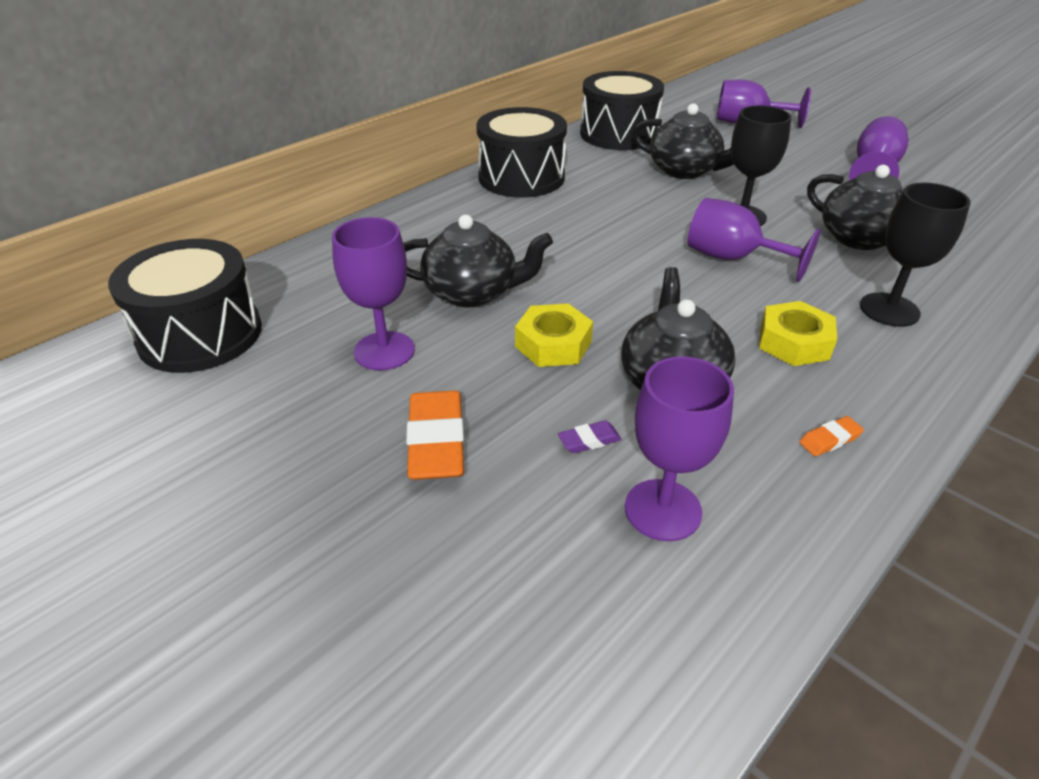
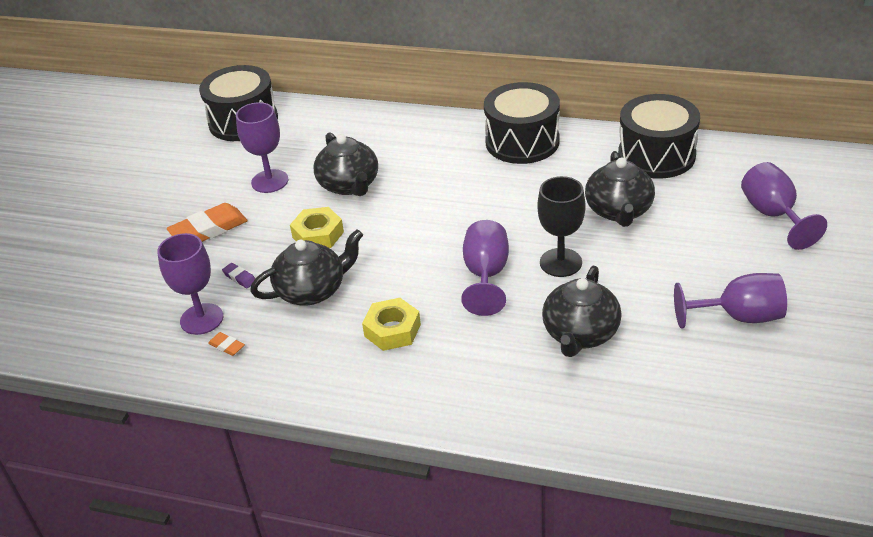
camera: 65 degrees right, 0 degrees up
orange eraser [799,416,864,456] -> orange eraser moved to [208,332,245,356]
black goblet [860,183,971,327] -> none

